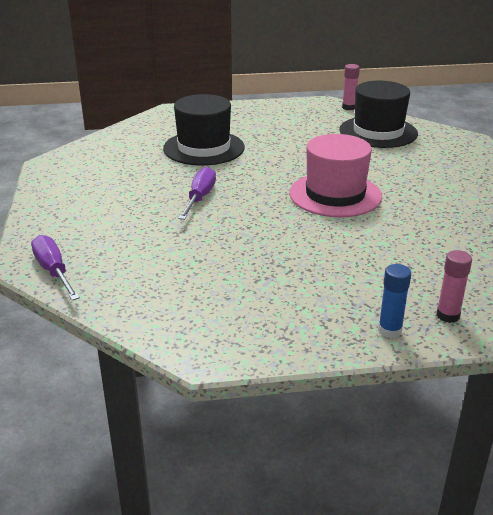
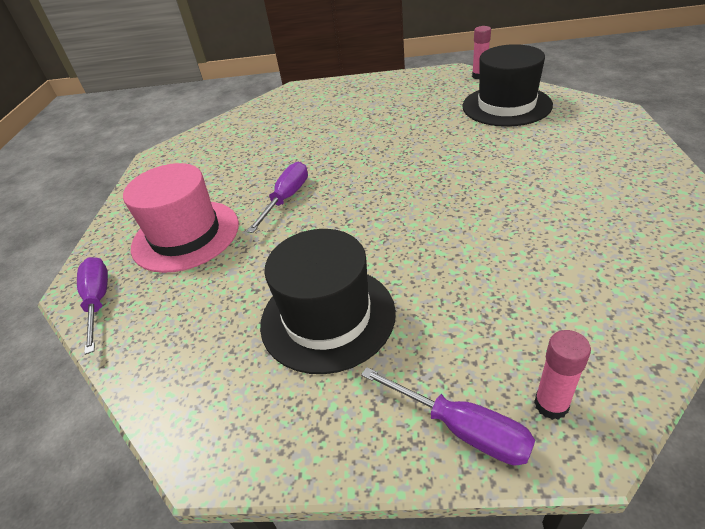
camera: 15 degrees right, 10 degrees up
black hat [163,94,245,166] -> black hat moved to [260,229,396,374]
pink hat [289,134,382,217] -> pink hat moved to [123,163,239,273]
blue glue stick [378,264,411,338] -> purple screwdriver [361,367,535,465]

